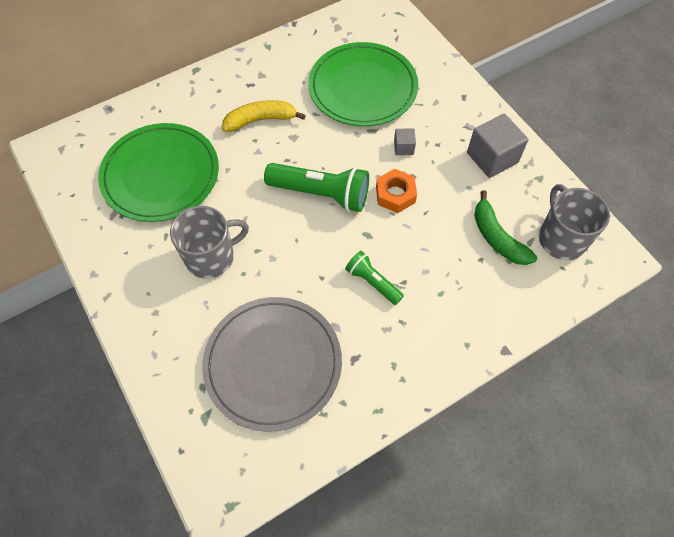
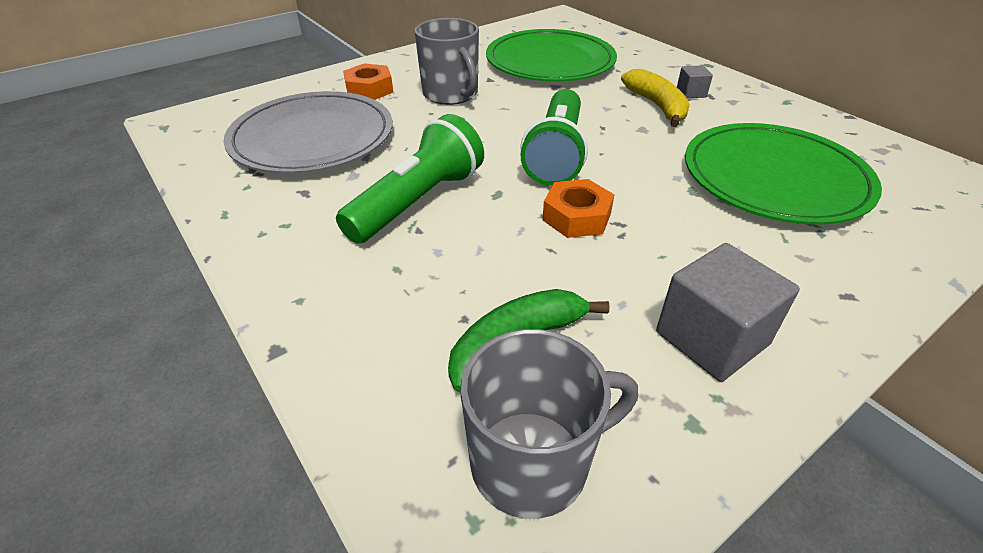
camera: 85 degrees right, 20 degrees down
green flashlight [345,251,404,305] -> green flashlight [336,114,484,244], size x1.76
grey cube [394,128,416,155] -> grey cube moved to [677,65,713,98]
none -> orange nut [343,63,393,100]

